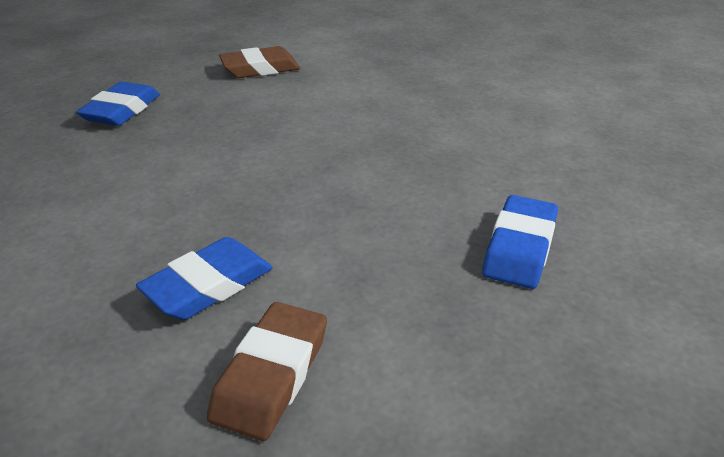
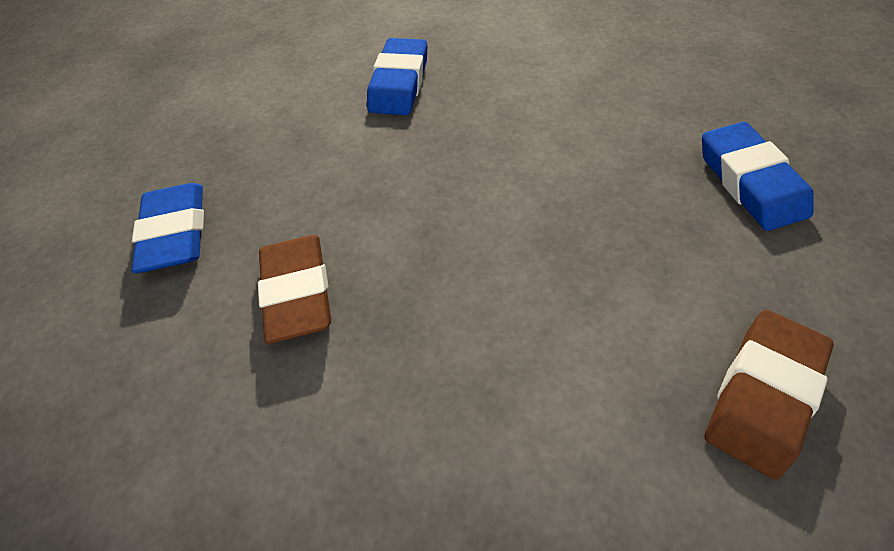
camera: 150 degrees right, 20 degrees up
brown eraser [207,302,327,441] -> brown eraser moved to [258,235,331,344]

